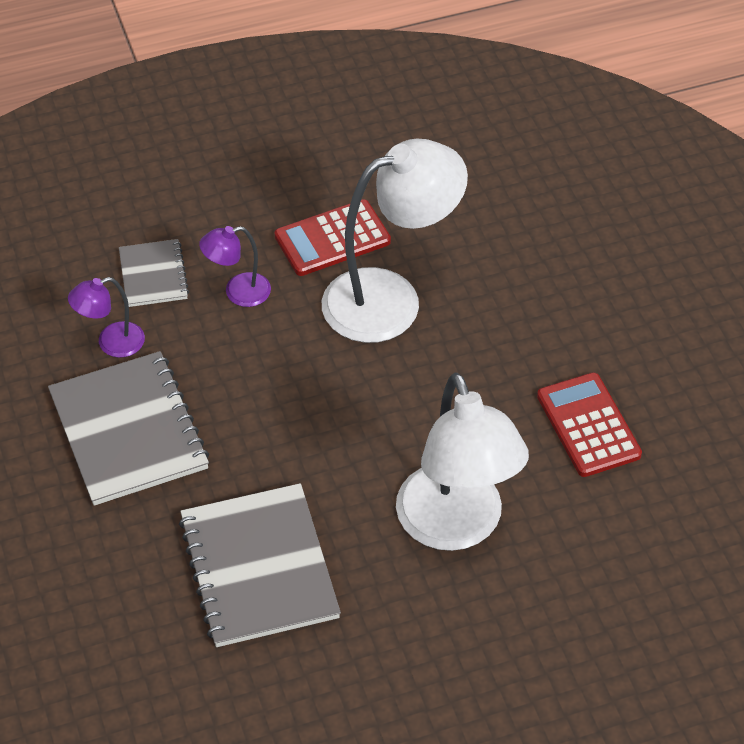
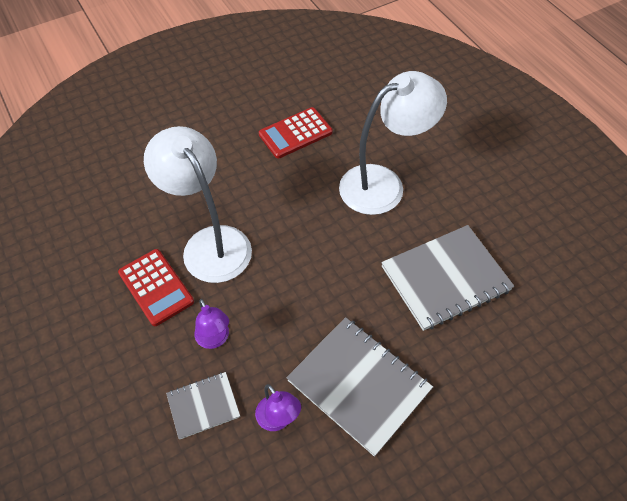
camera: 100 degrees left, 5 degrees up
grey notebook [48,351,209,506] -> grey notebook turned 75 degrees clockwise [287,317,433,457]

